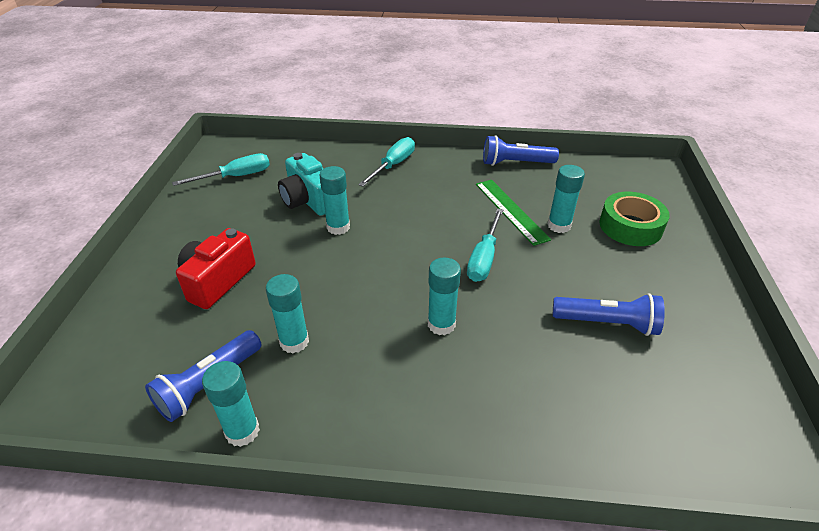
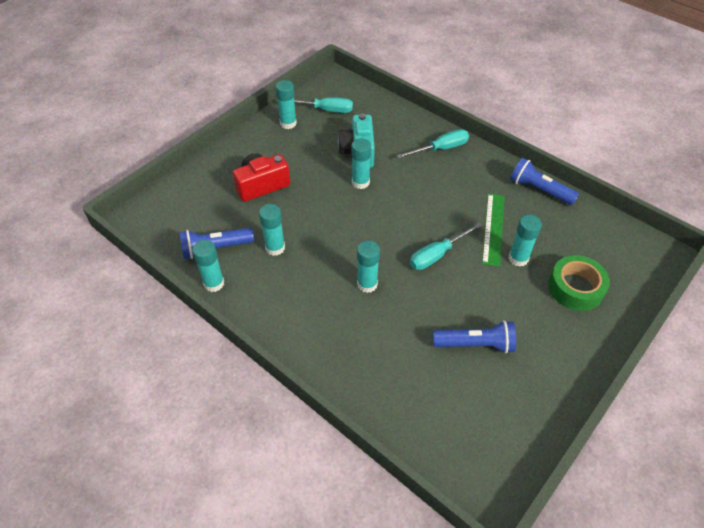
camera: 35 degrees right, 10 degrees up
blue flashlight [553,293,665,336] -> blue flashlight turned 45 degrees counterclockwise [433,320,516,353]
none -> turquoise glue stick [276,80,297,129]

